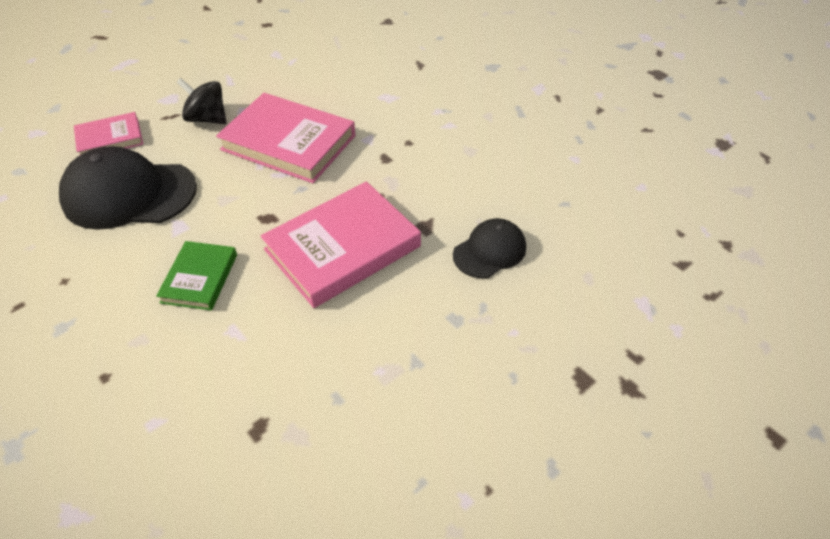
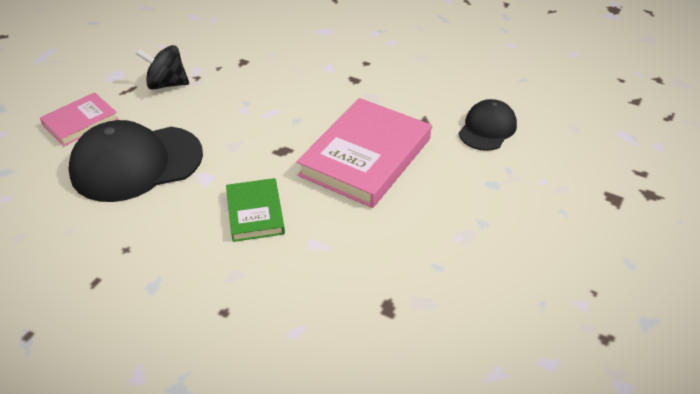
camera: 20 degrees left, 5 degrees down
pink book [216,93,356,183] -> none

